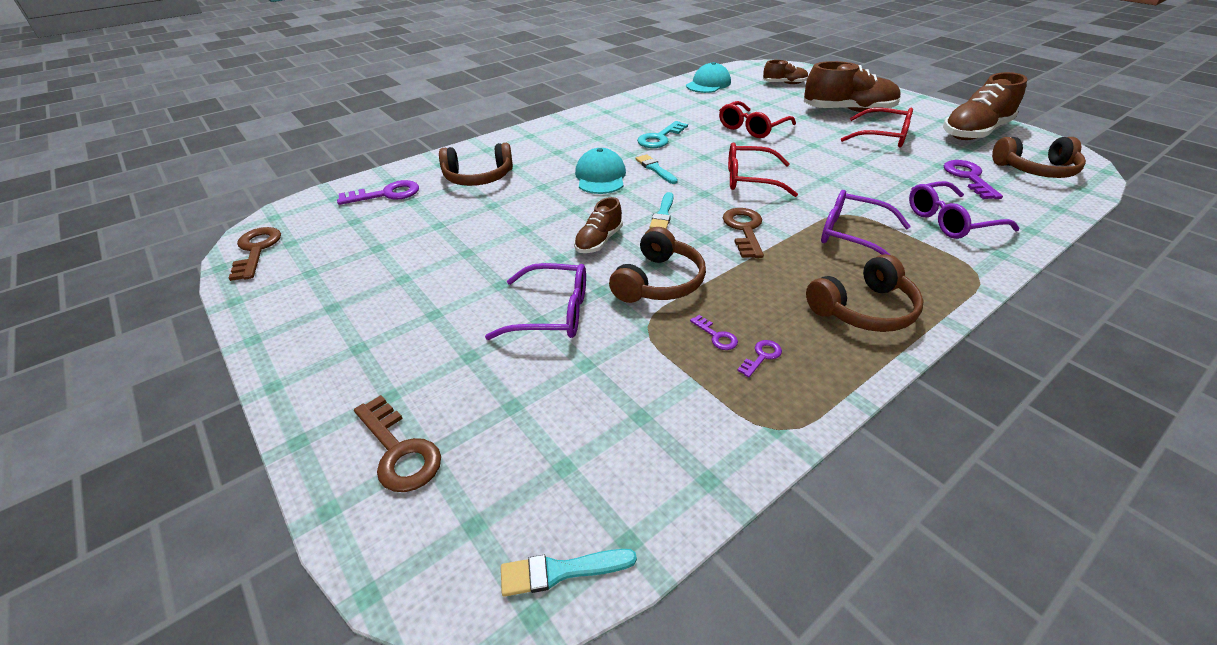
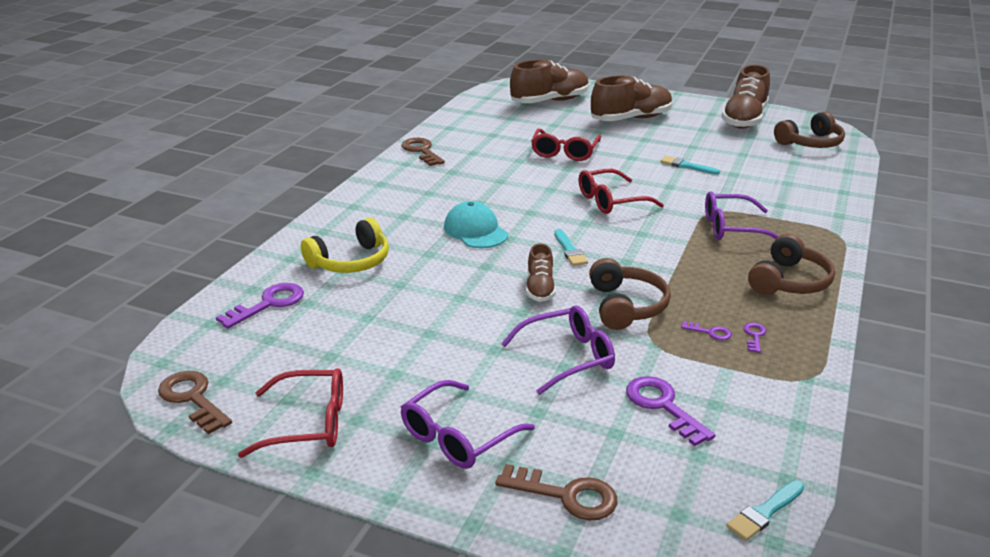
camera: 30 degrees left, 10 degrees down
brown headphones [439,143,513,186] -> yellow headphones [301,218,389,273]
turquoise brush [636,154,678,184] -> turquoise brush moved to [661,156,720,175]
turquoise key [637,121,688,148] -> none
turquoise cap [686,62,731,93] -> none
brown key [723,208,764,258] -> brown key moved to [401,138,445,166]
brown shoe [763,60,808,84] -> brown shoe [510,60,589,103], size x1.86
red glasses [841,108,913,147] -> red glasses moved to [238,368,343,458]
purple glasses [909,181,1019,239] -> purple glasses moved to [401,380,535,469]
purple key [944,160,1003,199] -> purple key moved to [626,376,715,446]

